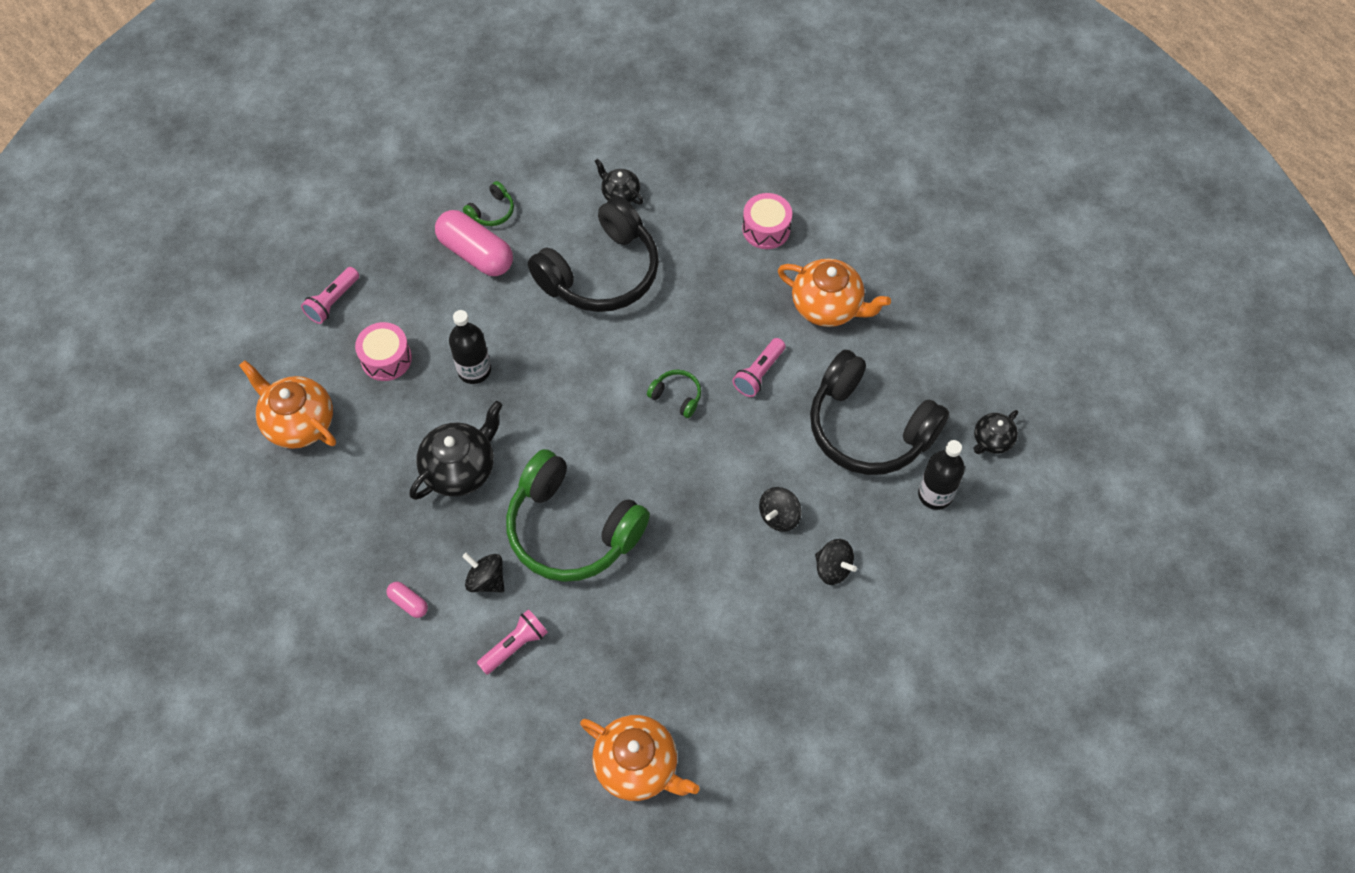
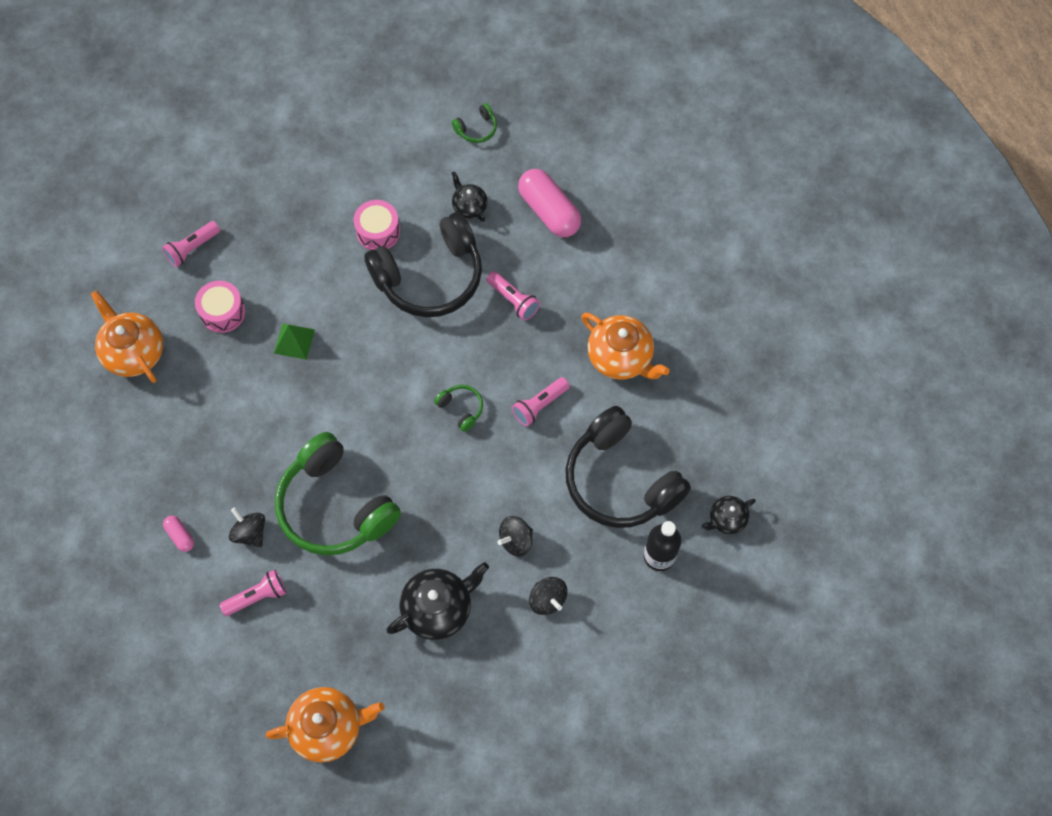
camera: 15 degrees right, 5 degrees up
black teapot [410,401,503,500] -> black teapot moved to [387,562,489,640]
pink capsule [435,210,513,276] -> pink capsule moved to [518,169,581,237]
black bottle [449,310,491,384] -> green pyramid [274,324,315,360]
green headphones [463,181,514,226] -> green headphones moved to [452,103,497,143]
orange teapot [580,715,699,801] -> orange teapot turned 60 degrees counterclockwise [265,687,384,762]
pink drum [742,193,792,249] -> pink drum moved to [354,200,400,250]
none -> pink flashlight [486,271,540,320]

